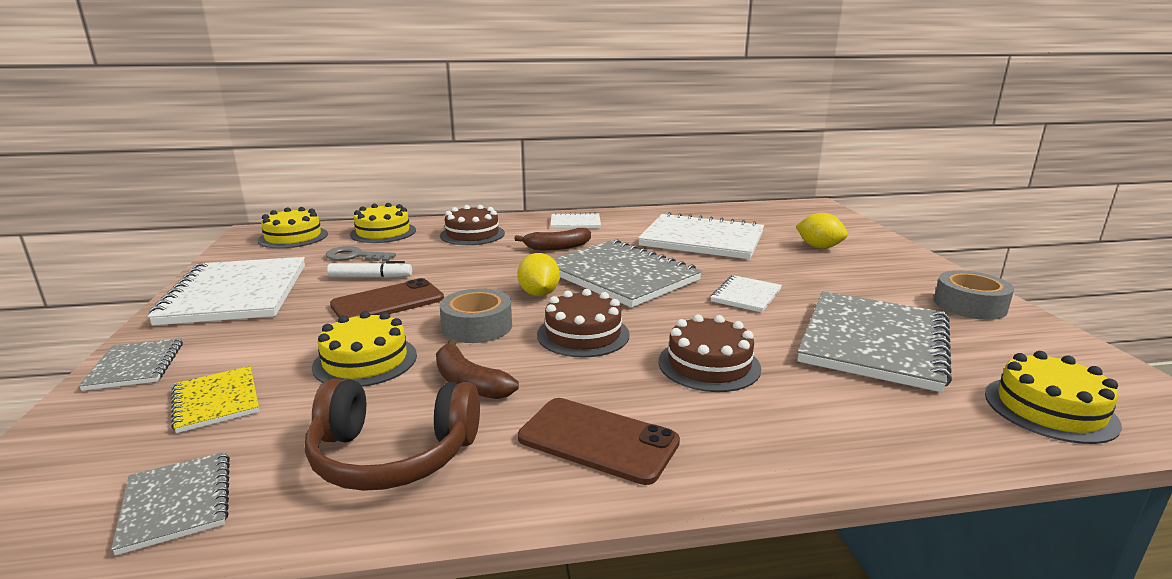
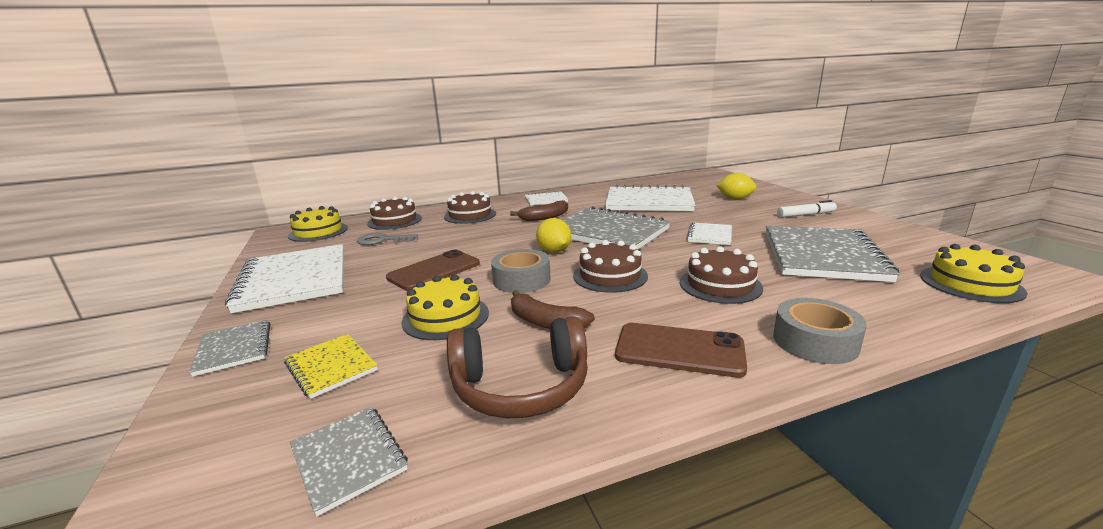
camera: 10 degrees left, 0 degrees up
white marker [327,261,412,278] -> white marker moved to [777,200,837,218]
yellow cake [350,203,416,243] -> brown cake [367,197,422,230]
grey tape [934,270,1014,320] -> grey tape moved to [773,298,867,364]

